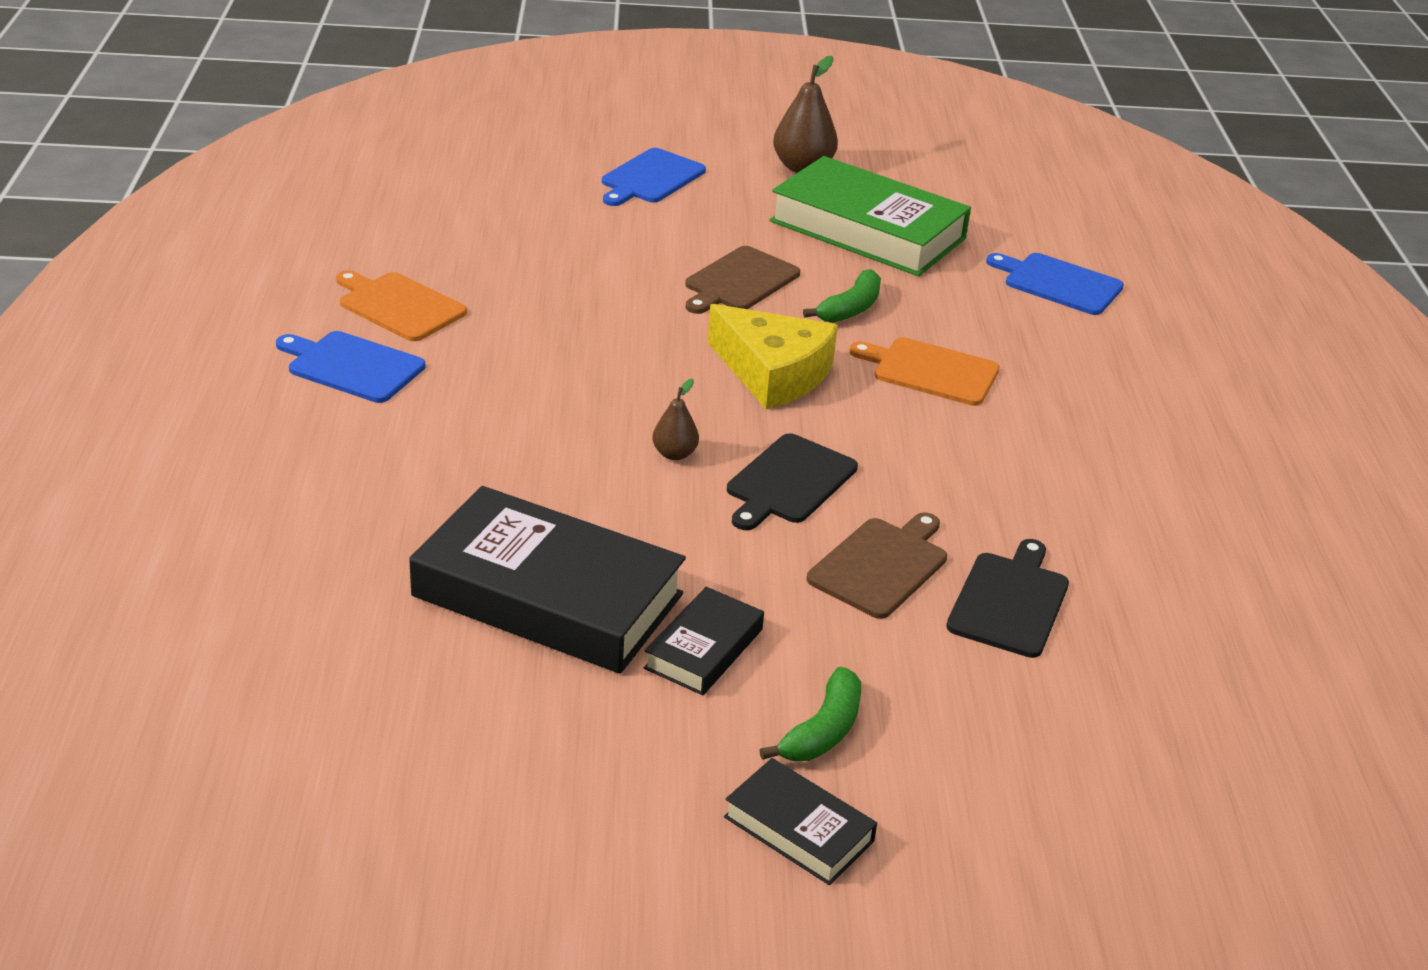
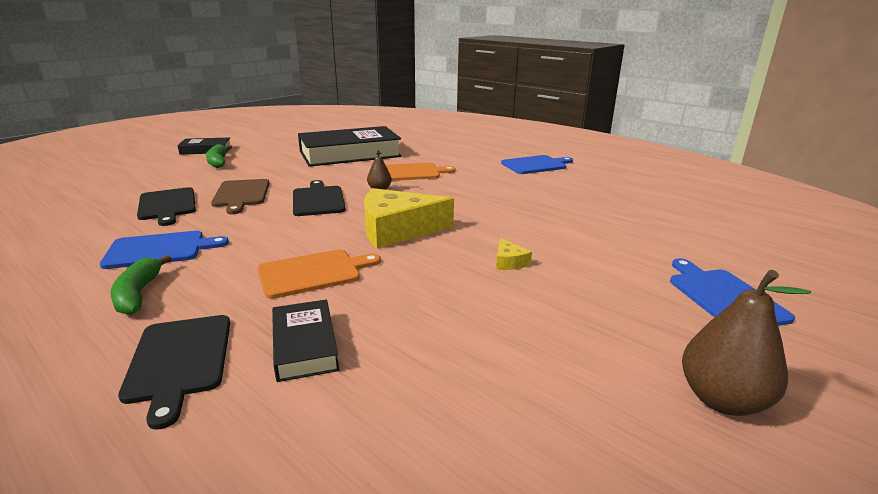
camera: 135 degrees right, 10 degrees down
orange cutting board [336,270,467,341] -> orange cutting board moved to [386,163,456,181]
black book [644,587,764,695] -> black book moved to [272,300,339,382]
brown cutting board [685,246,800,314] -> yellow cheese [496,238,532,270]
green book [770,156,971,276] -> none
green banana [803,269,881,323] -> green banana moved to [111,255,172,315]
blue cutting board [986,253,1124,315] -> blue cutting board moved to [100,231,229,269]
none -> black cutting board [118,315,230,430]

